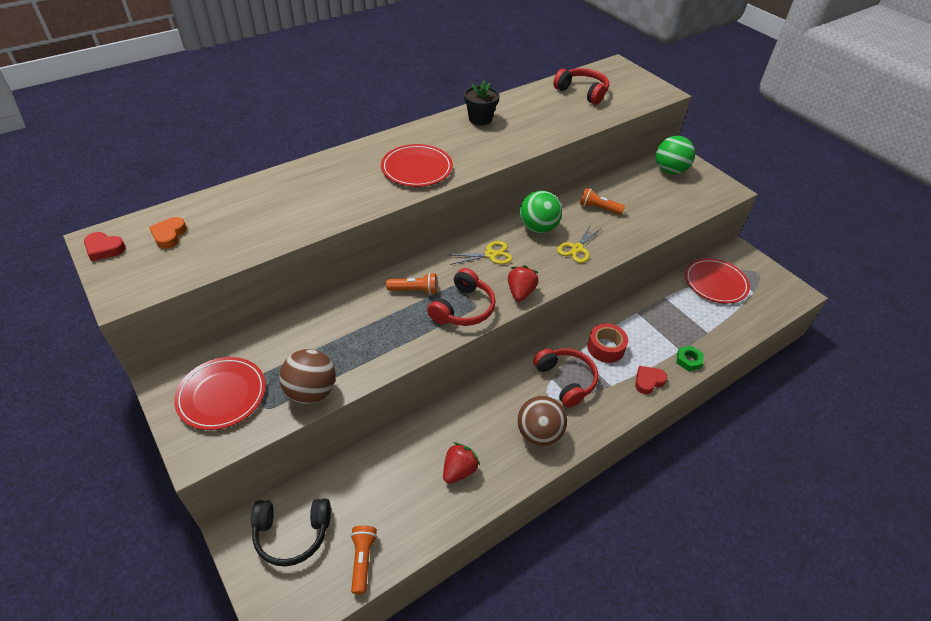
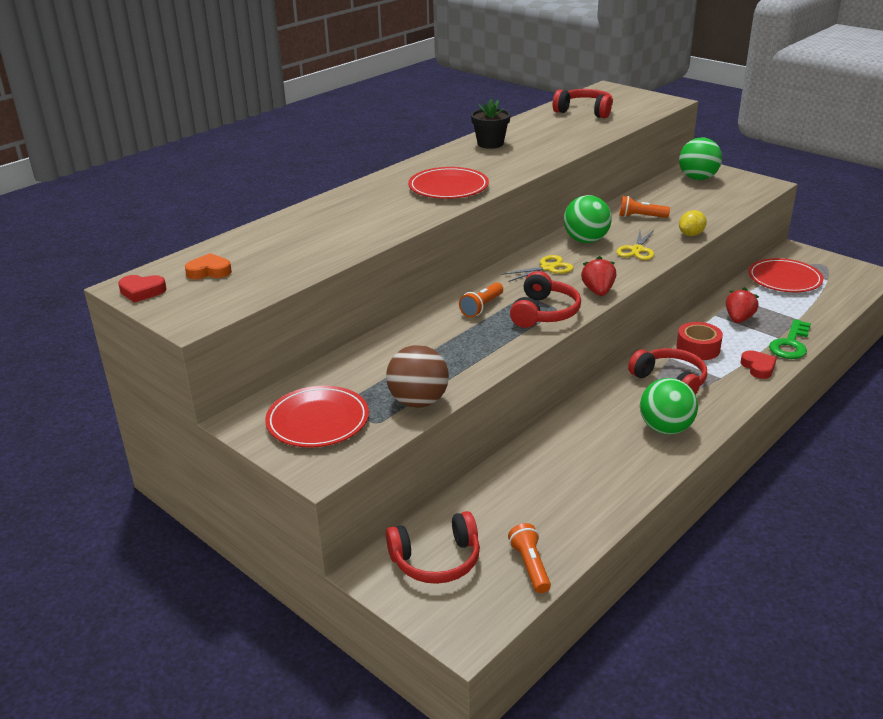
camera: 10 degrees left, 15 degrees down
orange heart [149,217,187,249] -> orange heart turned 90 degrees clockwise [185,253,232,279]
black headphones [251,498,331,566] -> red headphones [386,511,480,584]
orange flashlight [386,273,437,295] -> orange flashlight turned 135 degrees clockwise [459,282,503,317]
red strawberry [443,442,480,484] -> red strawberry moved to [726,287,759,323]
brown ball [517,396,567,446] -> green ball [640,378,698,435]
red heart [635,366,668,394] -> red heart turned 120 degrees clockwise [740,350,777,379]
green nut [677,346,703,371] -> green key [769,319,811,359]
none -> yellow lemon [679,210,707,236]

